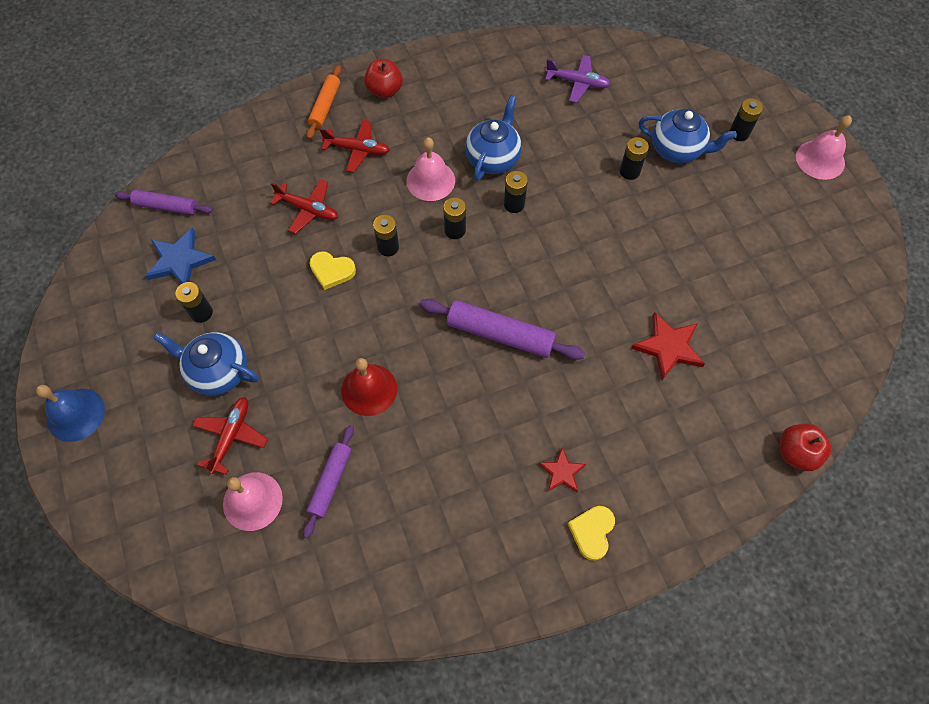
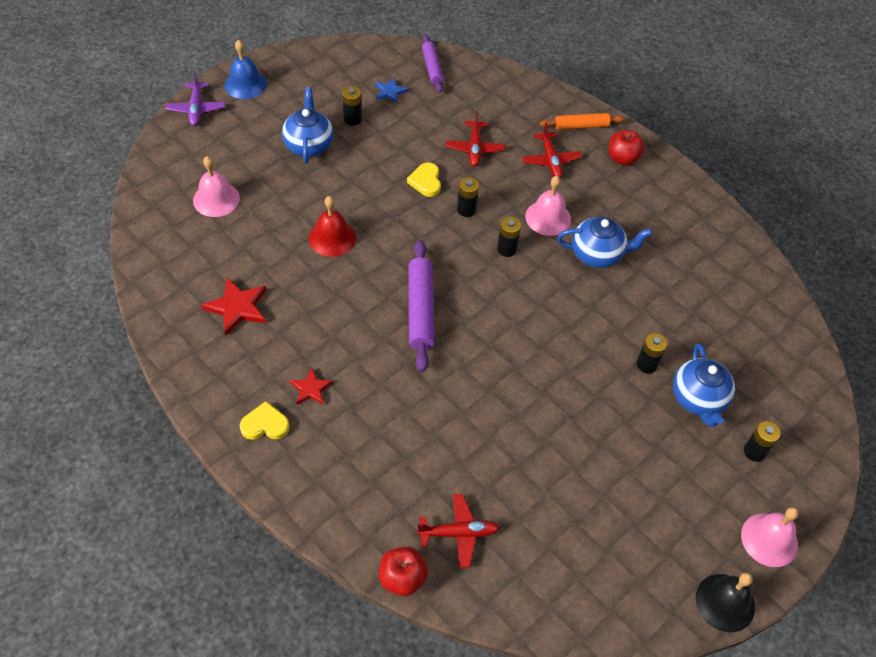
camera: 65 degrees right, 10 degrees down
blue star [145,227,216,284] -> blue star [375,77,408,103], size x0.61
red plane [192,397,268,475] -> red plane moved to [417,494,500,568]
purple rolling pin [303,425,354,538] -> none
black battery [504,171,528,213] -> none
purple plane [545,55,611,103] -> purple plane moved to [165,72,225,126]
red star [631,312,705,380] -> red star moved to [201,278,267,335]
none -> black bell [696,572,755,632]

